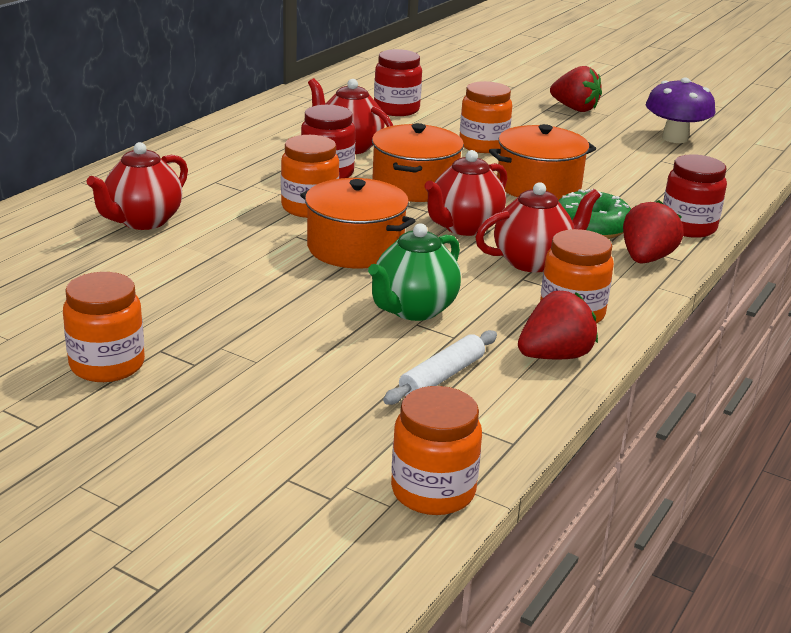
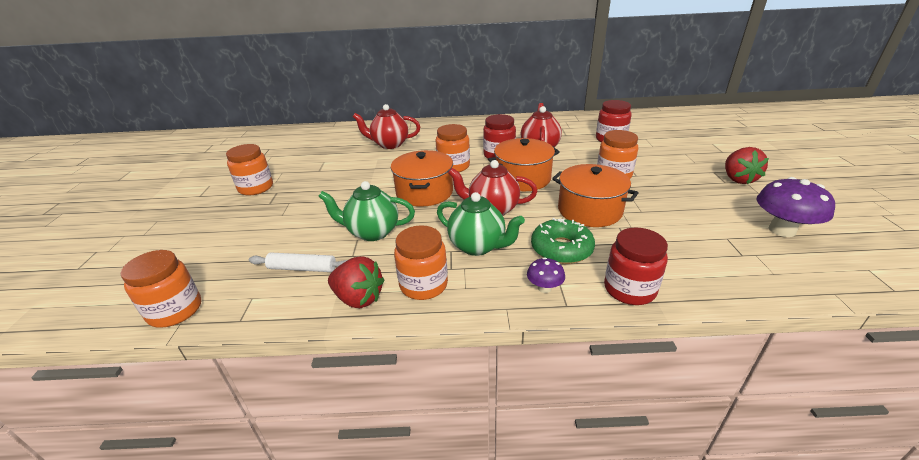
camera: 60 degrees right, 5 degrees up
red teapot [475,182,601,272] -> green teapot [437,192,525,256]
red strawberry [623,200,684,263] -> purple mushroom [527,257,565,293]

